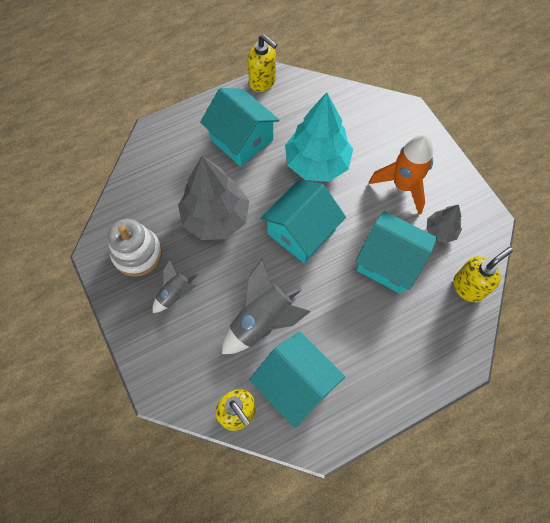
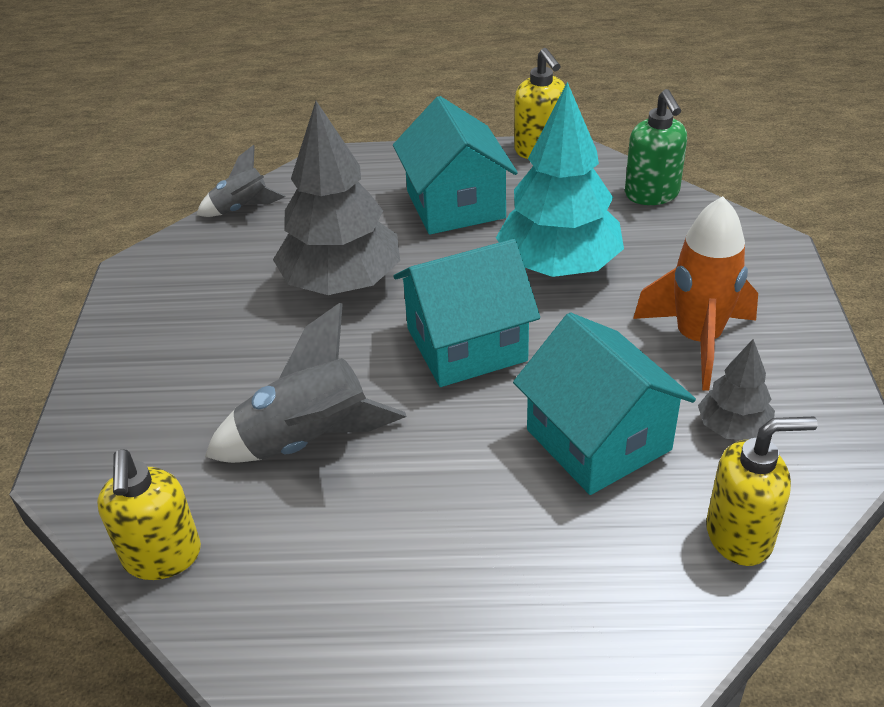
camera: 30 degrees right, 25 degrees down
white stacking toy [108,219,162,277] -> none
grey rocket [153,259,197,313] -> grey rocket moved to [197,145,286,217]
turquoise house [249,331,345,428] -> none
none -> green soap dispenser [625,89,687,205]

